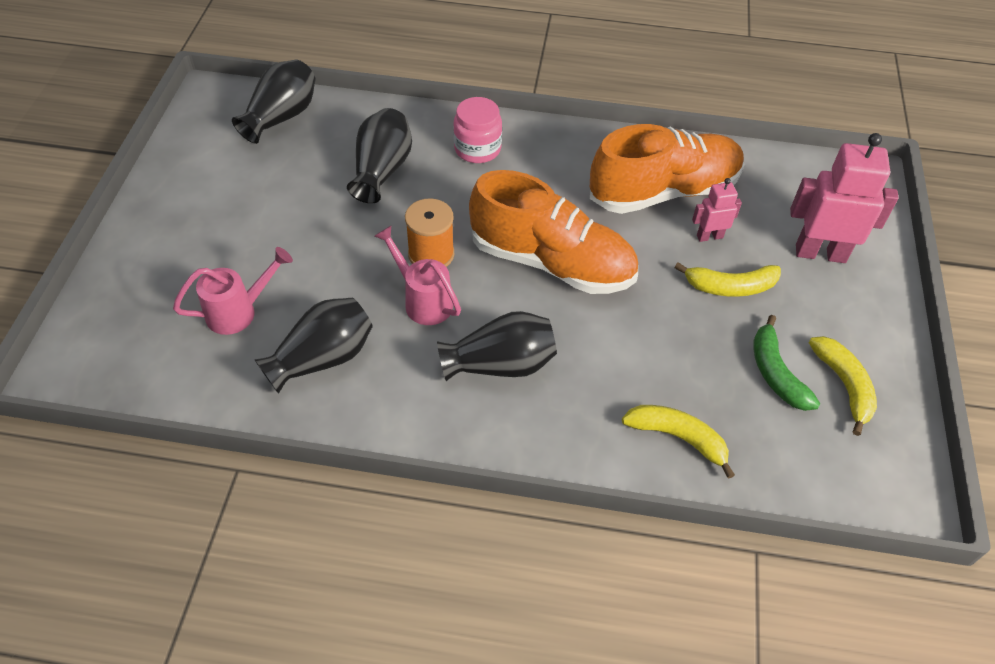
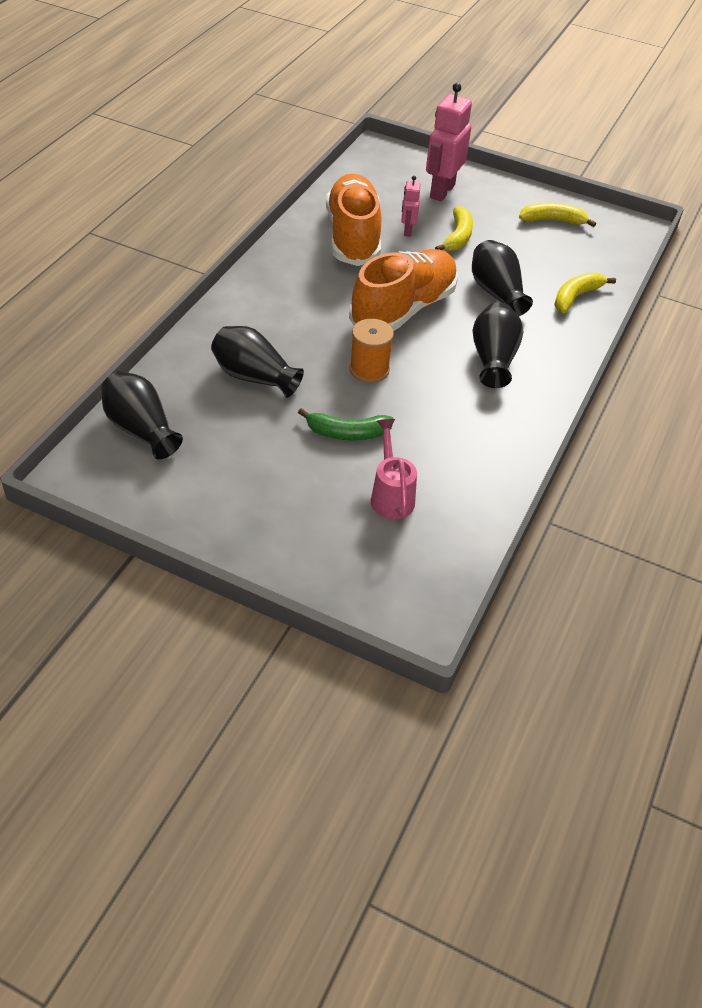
camera: 75 degrees left, 5 degrees down
black vase [255,297,373,394] -> black vase moved to [472,240,533,316]
pink watering can [374,226,461,325] -> none
pink jar [453,97,502,163] -> none
green banana [753,315,820,411] -> green banana moved to [298,408,394,440]

